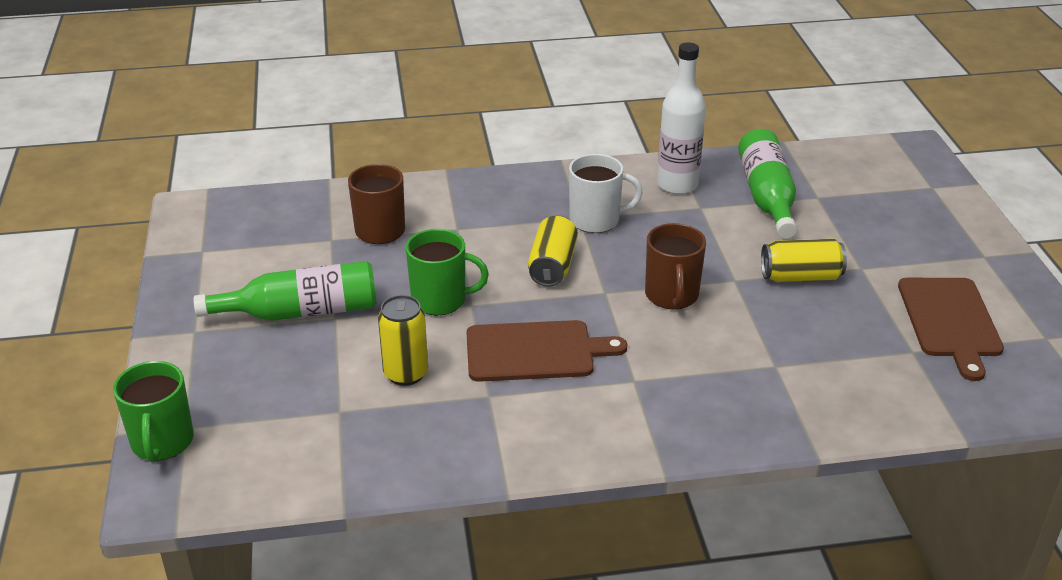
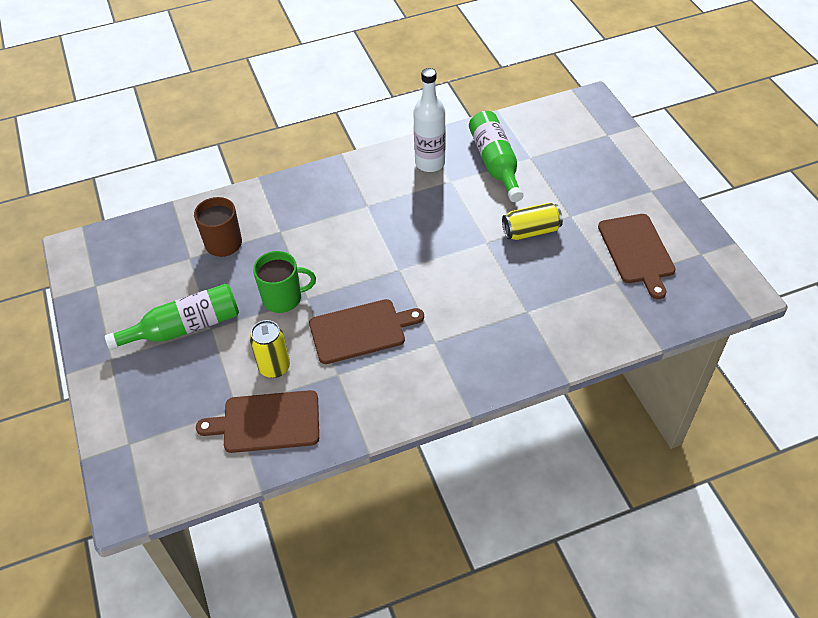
camera: 10 degrees left, 15 degrees up
green mug [113,361,194,462] -> none
yellow can [528,215,578,287] -> none
white mug [569,154,643,233] -> none
brown mug [645,223,706,310] -> none
none -> brown cutting board [196,390,319,453]

